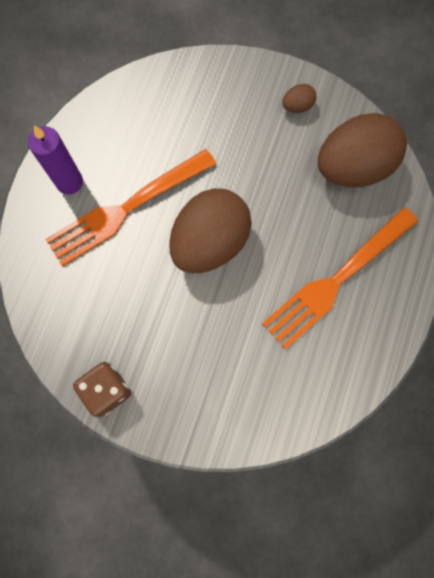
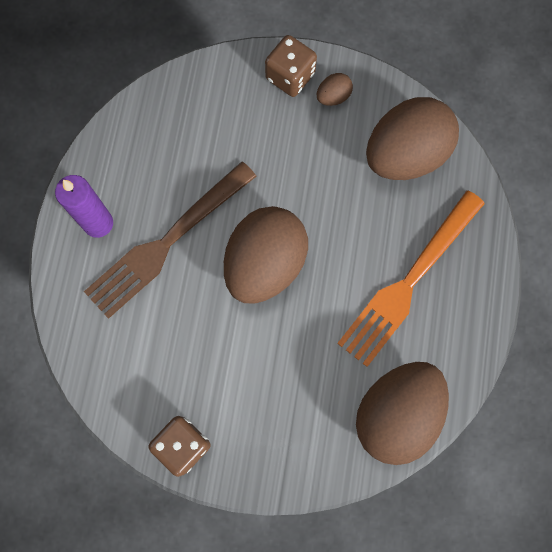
camera: 10 degrees left, 0 degrees up
orange fork [45,149,216,267] -> brown fork [84,161,257,319]
none -> brown dice [265,35,317,97]
none -> brown egg [356,362,449,465]

